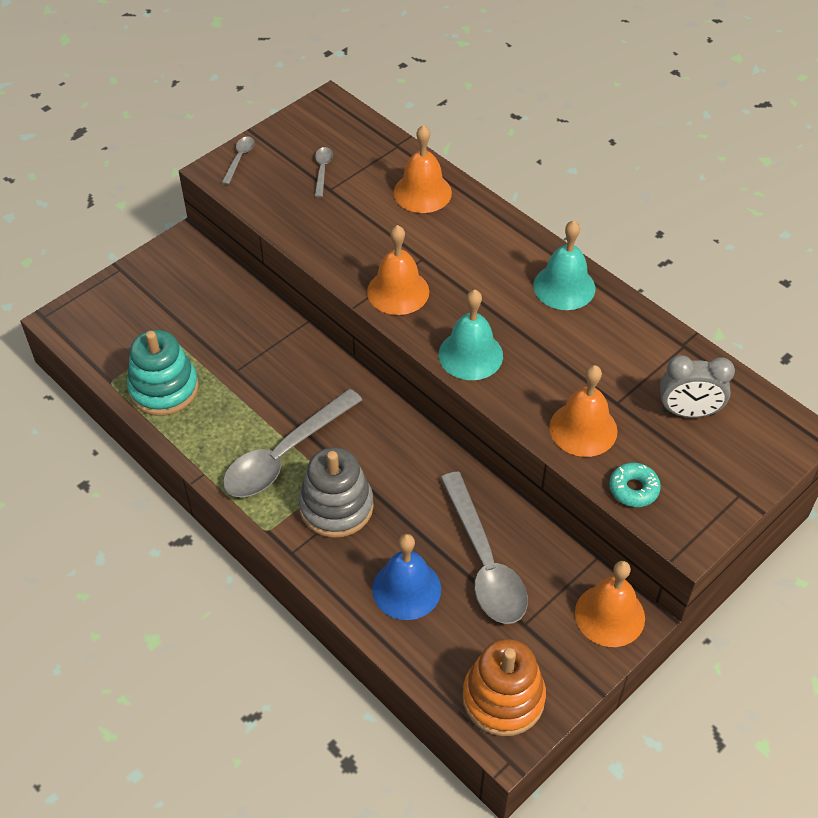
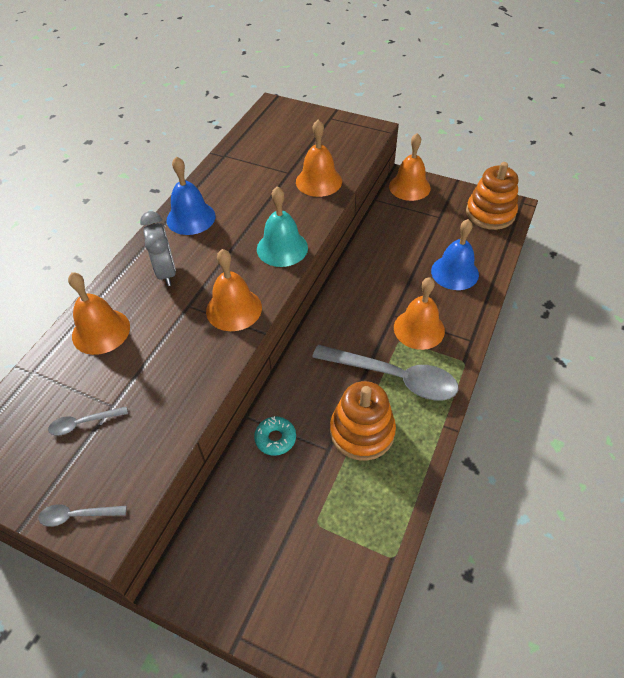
camera: 110 degrees left, 0 degrees up
turquoise stacking toy [127,330,199,416] -> none
grey stacking toy [298,447,374,538] -> orange bell [394,277,445,350]
grey spoon [440,472,528,624] -> none
turquoise bell [533,220,595,310] -> blue bell [166,156,216,235]
turquoise donut [609,463,661,507] -> turquoise donut moved to [254,416,296,456]
grey clock [660,355,735,418] -> grey clock moved to [140,211,176,286]
none -> orange stacking toy [330,381,396,461]

